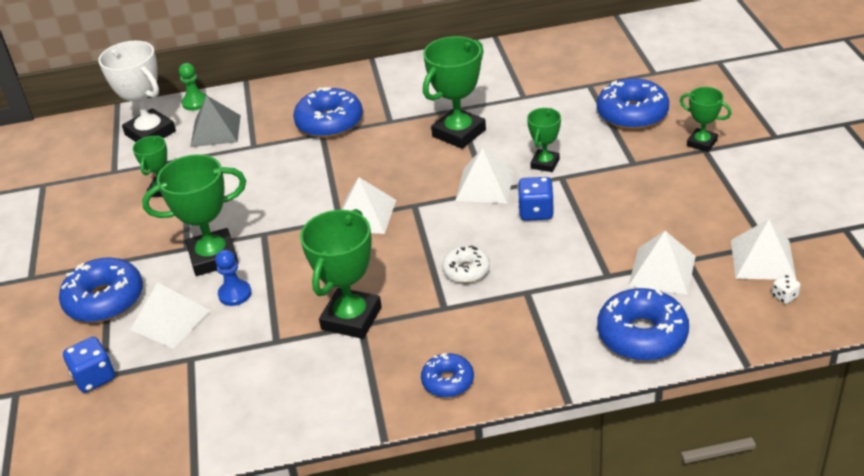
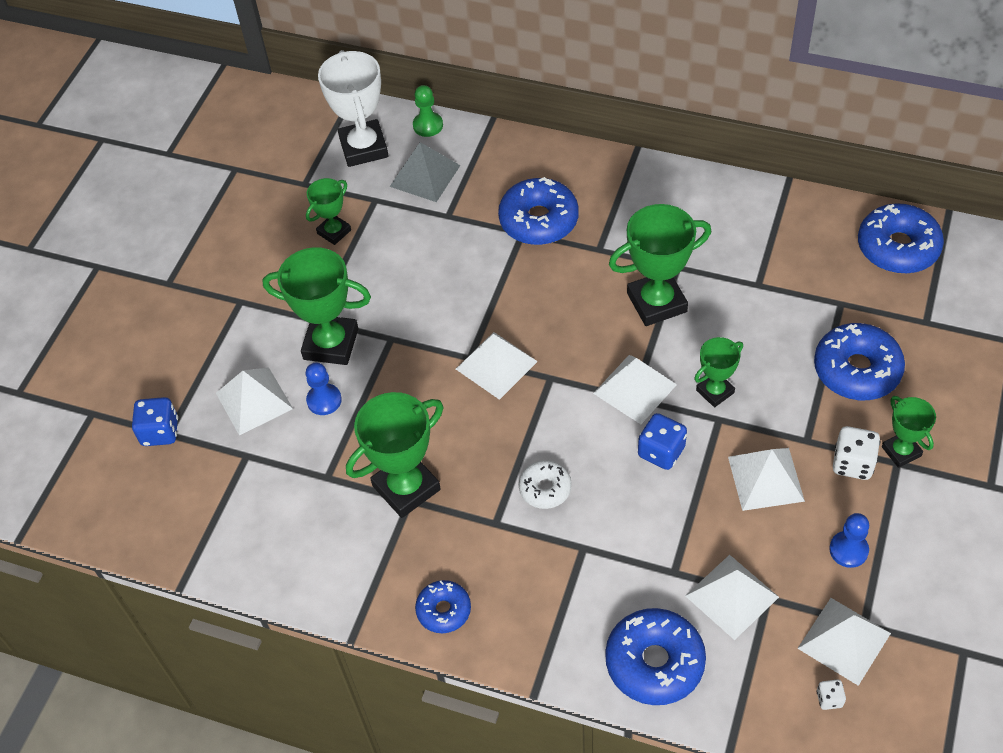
camera: 30 degrees right, 15 degrees up
blue donut [59,257,143,322] -> blue donut moved to [858,203,944,274]
none -> white pyramid [728,448,805,511]
none -> blue pawn [829,513,869,568]
none -> white dice [833,426,880,480]

